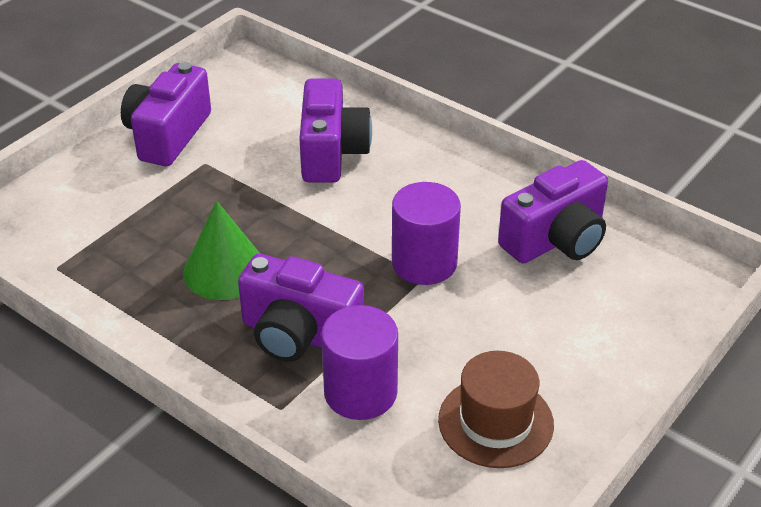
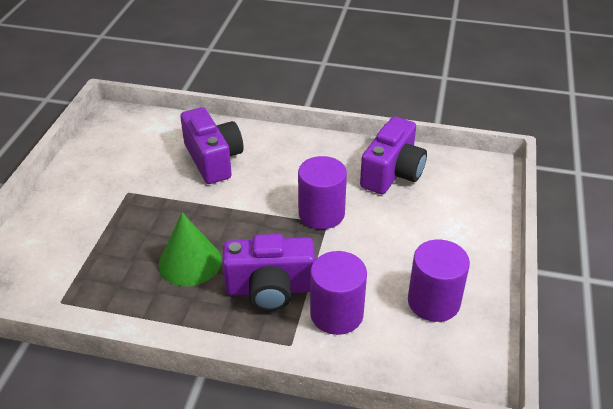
camera: 25 degrees left, 0 degrees up
purple camera [121,62,211,166] -> none
brown hat [438,351,554,468] -> purple cylinder [408,239,470,322]

